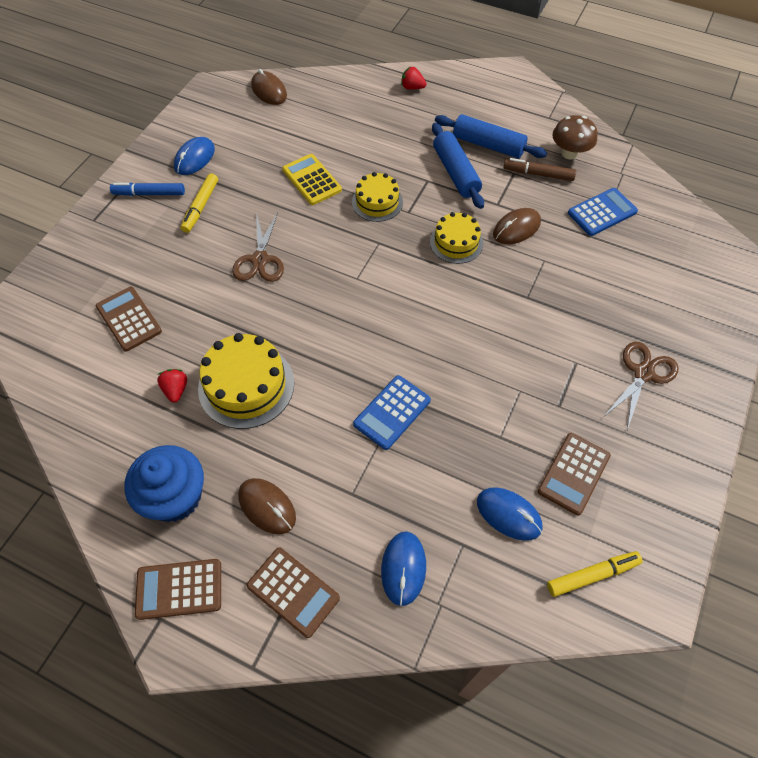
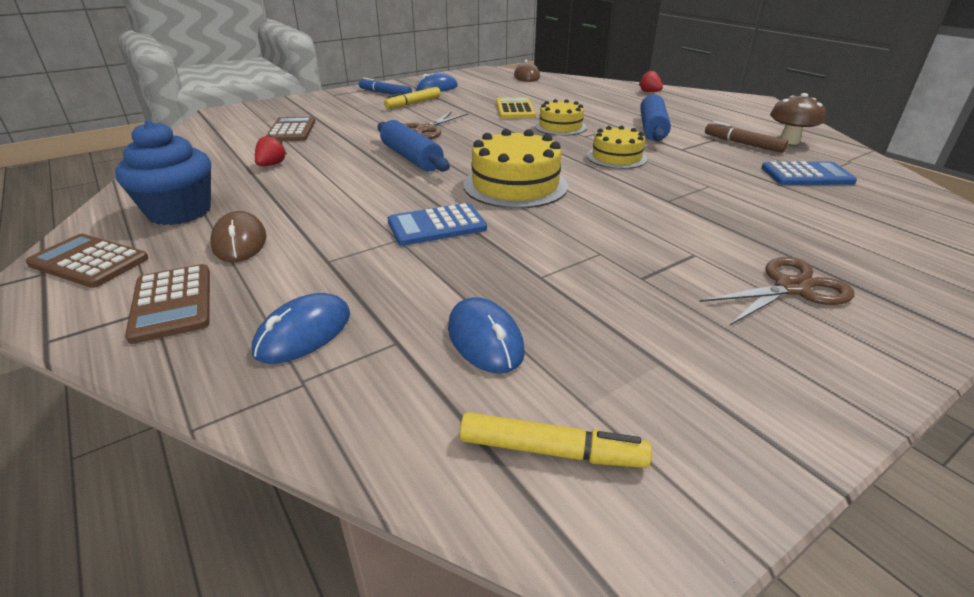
camera: 30 degrees right, 25 degrees down
yellow cake [198,333,294,429] -> yellow cake moved to [463,129,568,209]
blue rolling pin [435,114,547,158] -> blue rolling pin moved to [377,120,450,172]
brown mouse [493,208,541,244] -> none
brown calculator [538,433,611,515] -> none

